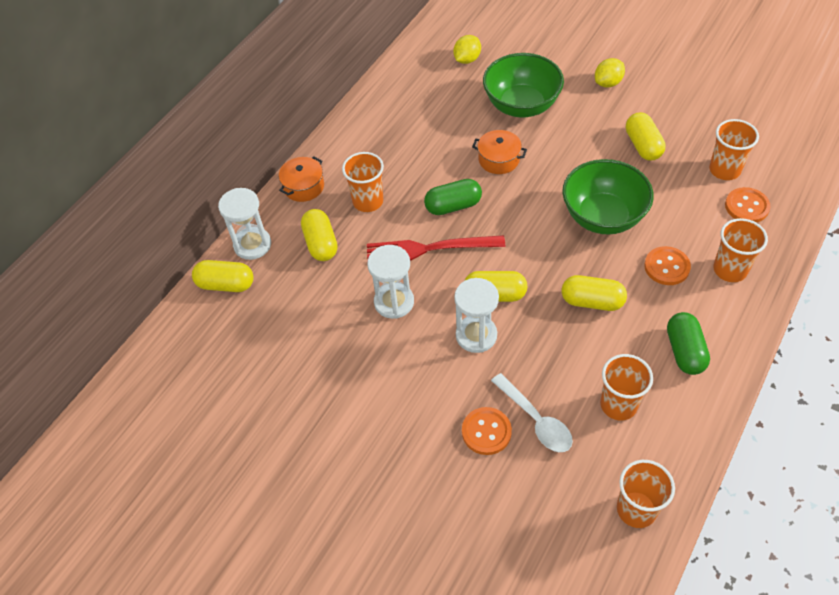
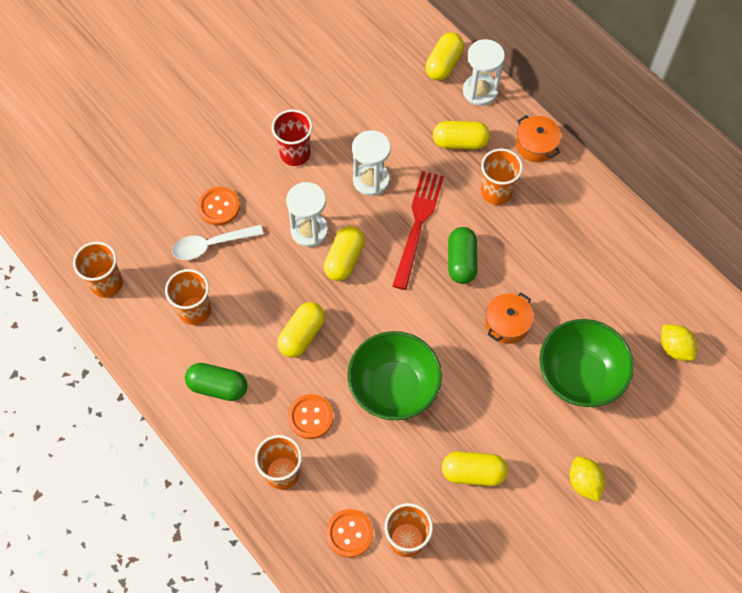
camera: 105 degrees right, 10 degrees up
none -> red cup [272,109,312,166]

